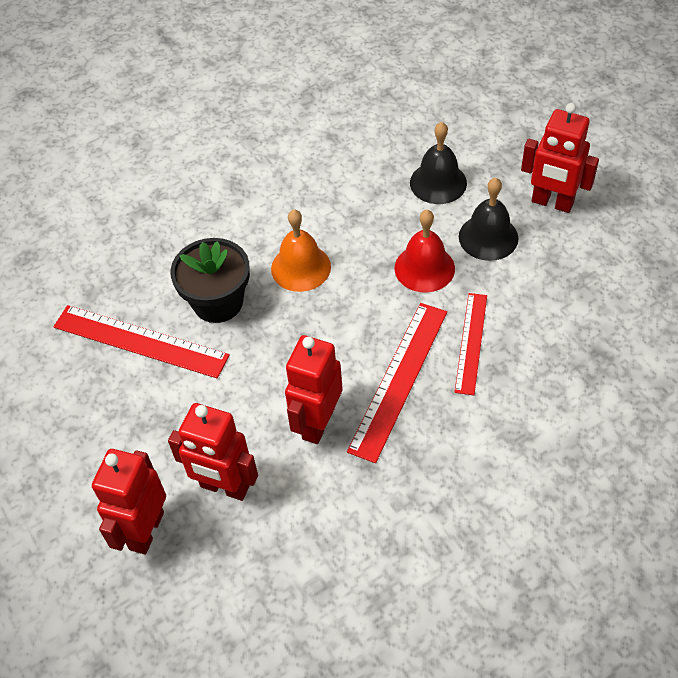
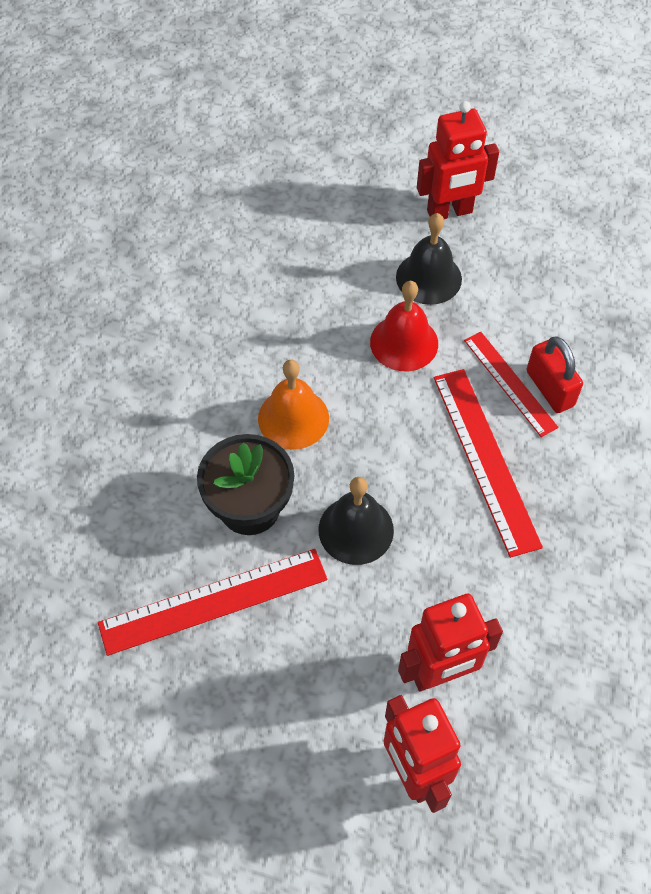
camera: 45 degrees left, 5 degrees up
red robot [285,335,343,444] -> none
black bell [410,122,467,204] -> black bell moved to [319,477,394,565]
none -> red padlock [527,336,583,413]

